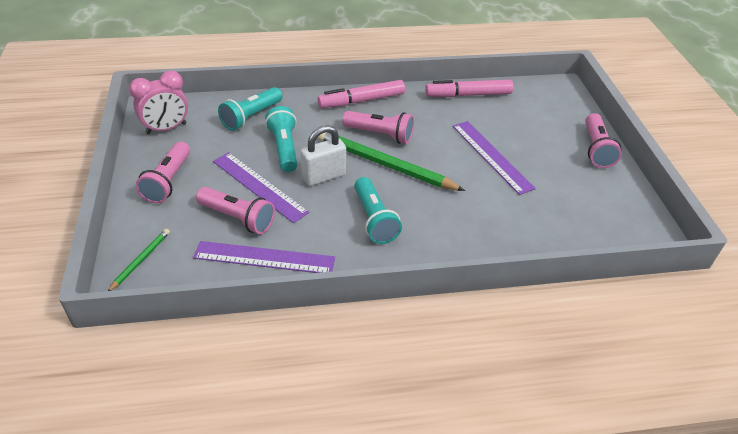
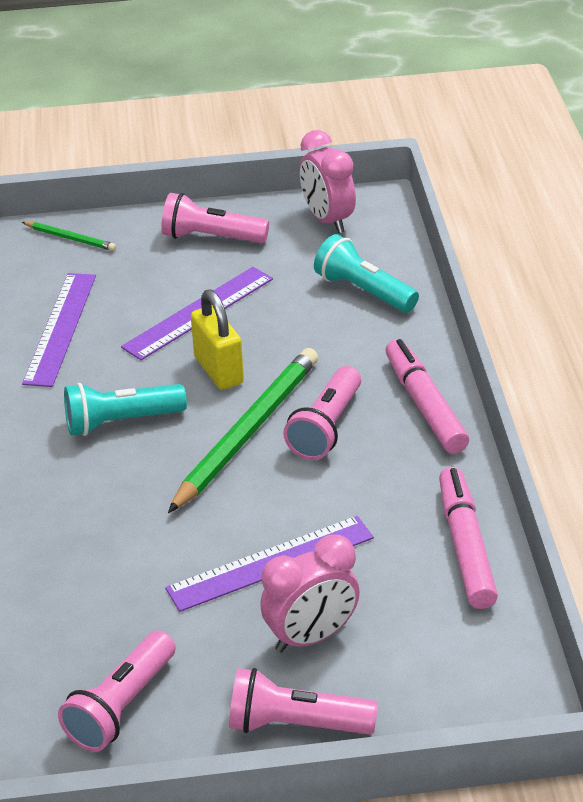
camera: 95 degrees right, 5 degrees down
pink flashlight [196,187,275,234] -> pink flashlight moved to [58,630,176,752]
turquoise flashlight [265,106,298,172] -> none
white padlock [300,125,346,186] -> yellow padlock [191,289,244,390]
none -> pink clock [260,534,360,652]

